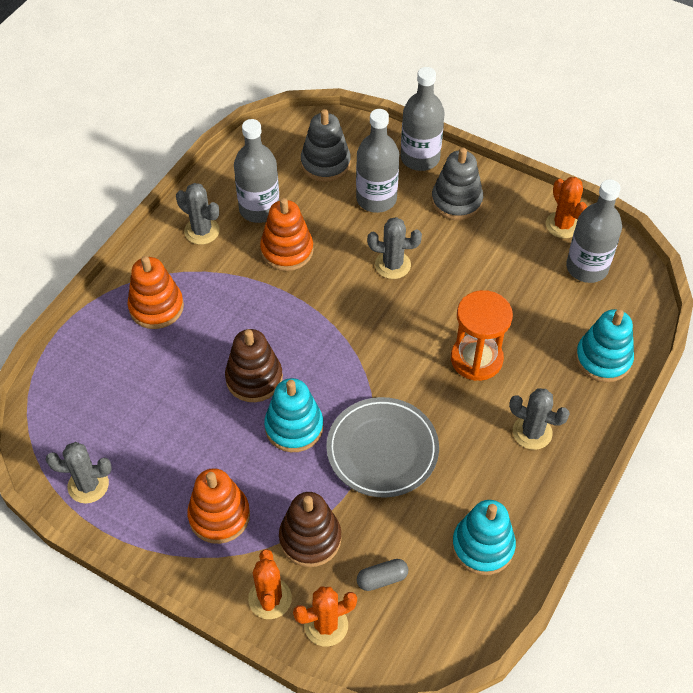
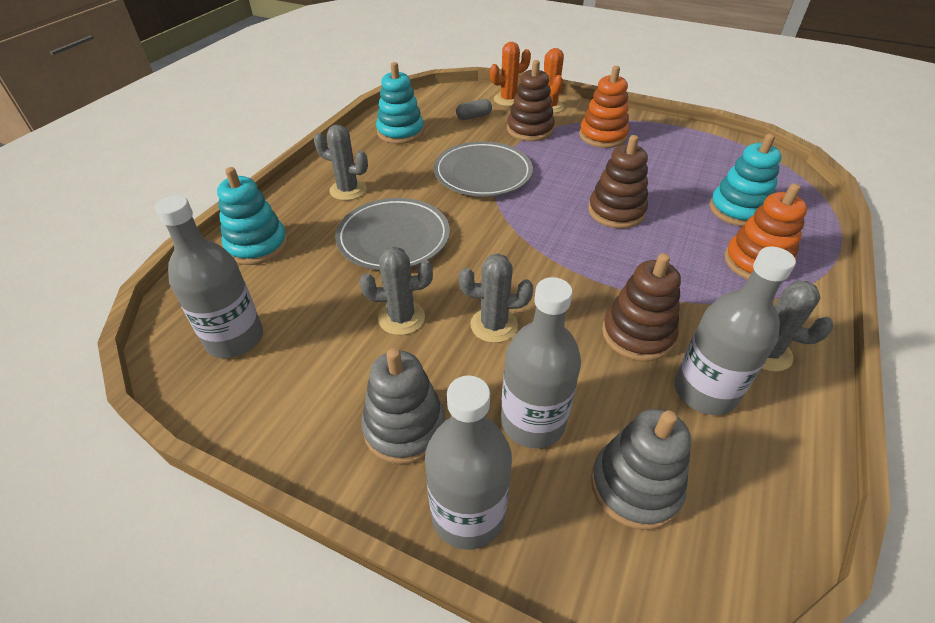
camera: 175 degrees right, 10 degrees down
grey cactus [46,442,112,503] -> grey cactus moved to [360,247,433,335]
orange stacking toy [260,198,313,271] -> brown stacking toy [602,253,681,361]
turquoise stacking toy [264,378,323,452] -> turquoise stacking toy moved to [709,134,782,227]
orange hourglass [451,290,513,381] -> grey plate [335,198,450,270]
orange cactus [546,177,587,238] -> none

